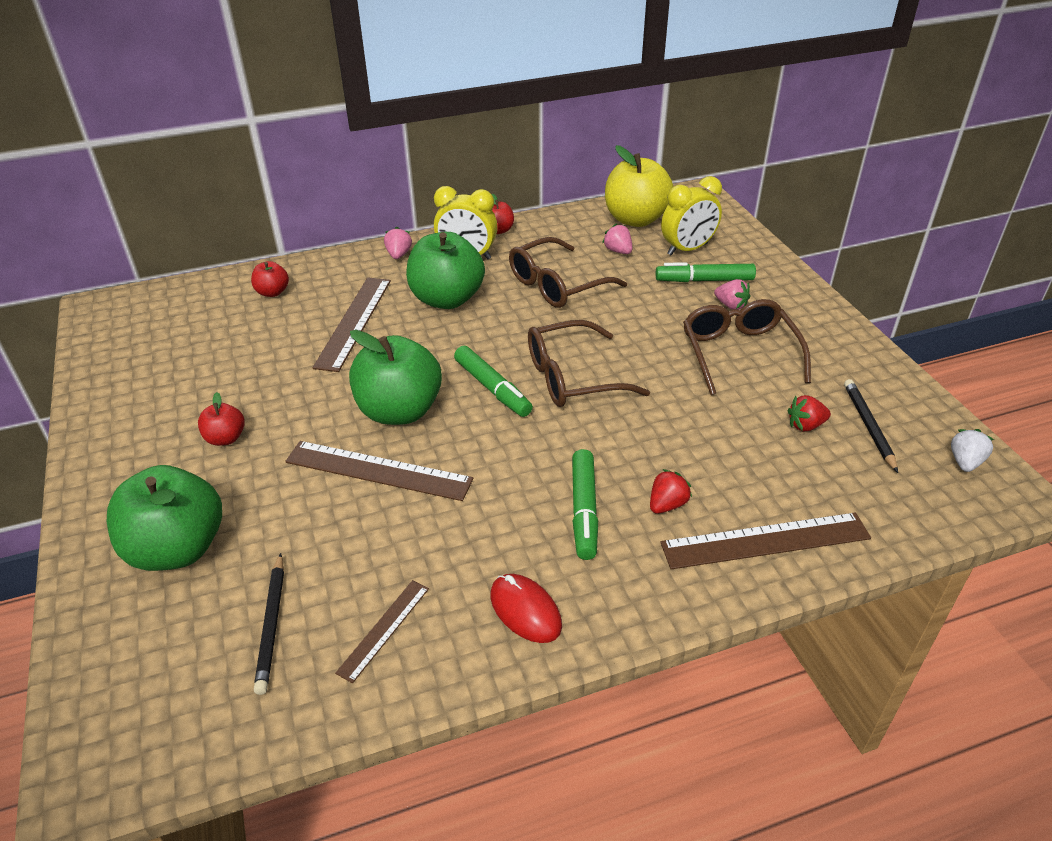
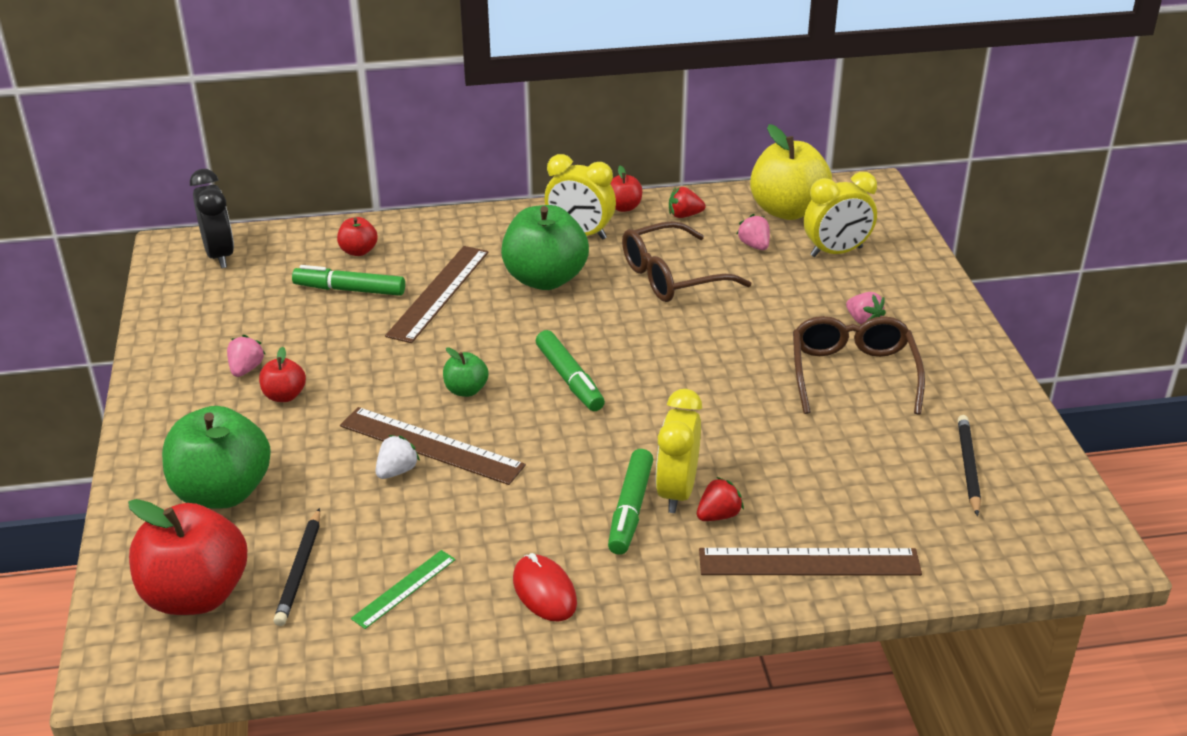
camera: 10 degrees right, 5 degrees down
brown ruler [335,580,429,683] -> green ruler [351,550,456,629]
green apple [349,330,442,425] -> green apple [443,347,489,397], size x0.48
pink strawberry [384,227,412,259] -> pink strawberry moved to [227,335,265,377]
brown glasses [528,320,650,407] -> none
green marker [656,262,756,282] -> green marker moved to [292,265,405,296]
red strawberry [788,395,831,431] -> red strawberry moved to [669,187,705,218]
white strawberry [951,429,994,472] -> white strawberry moved to [376,435,420,479]
none -> red apple [128,499,247,615]
none -> black clock [190,169,234,268]
none -> yellow clock [656,389,702,513]

